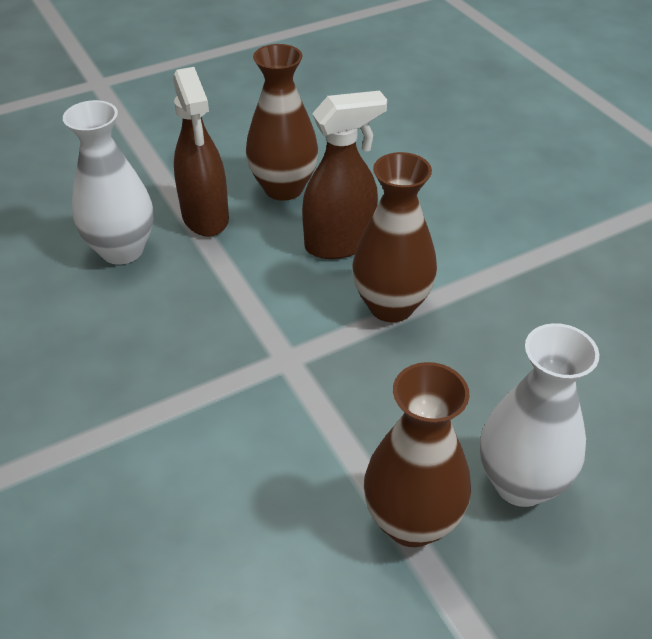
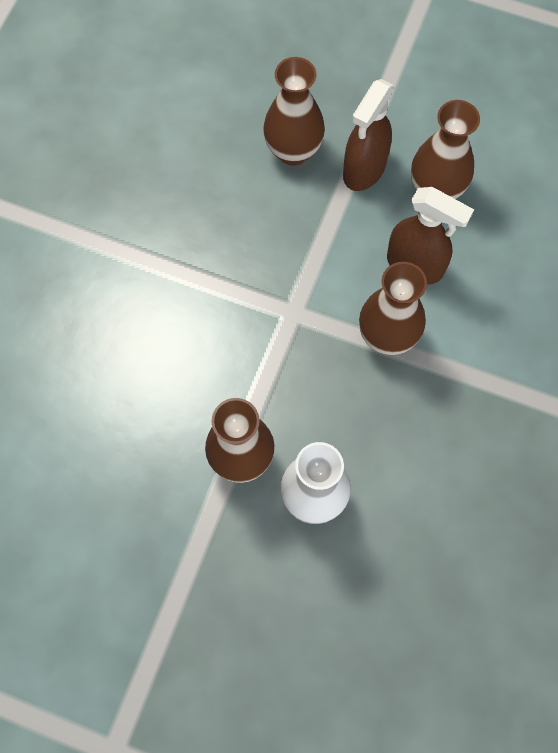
camera: 50 degrees right, 25 degrees up
white vase [63,100,153,265] -> brown vase [263,57,325,166]

